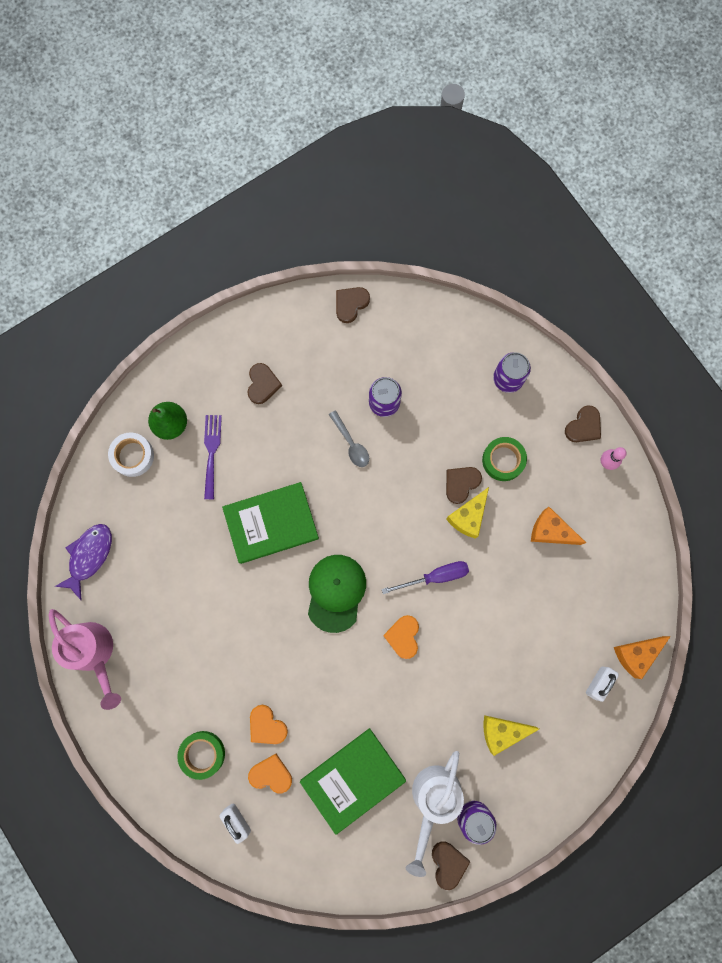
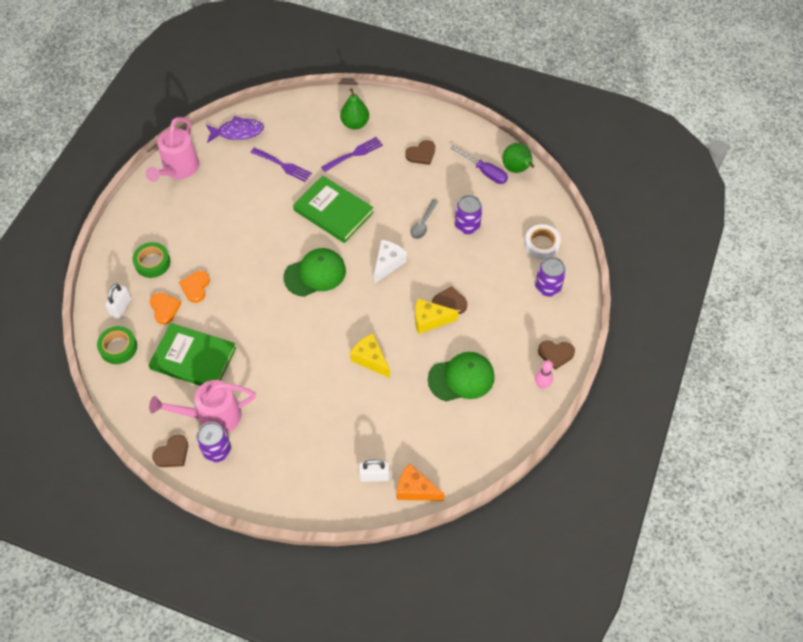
camera: 55 degrees right, 20 degrees down
white tape [108,432,154,477] -> white tape moved to [524,224,561,259]
brown heart [336,287,370,323] -> green pear [502,143,535,173]
purple screwdriver [382,561,469,594] -> purple screwdriver moved to [450,145,508,184]
orange heart [383,615,419,659] -> none
white watering can [406,751,464,877] -> pink watering can [149,380,256,433]
green tape [482,437,527,481] -> green tape moved to [97,326,137,364]
yellow cheese [483,715,539,756] -> yellow cheese moved to [350,334,390,378]
orange cheese [531,507,586,545] -> green cap [428,352,495,402]
none -> purple fork [250,148,312,182]
none -> white cheese [374,240,407,284]

